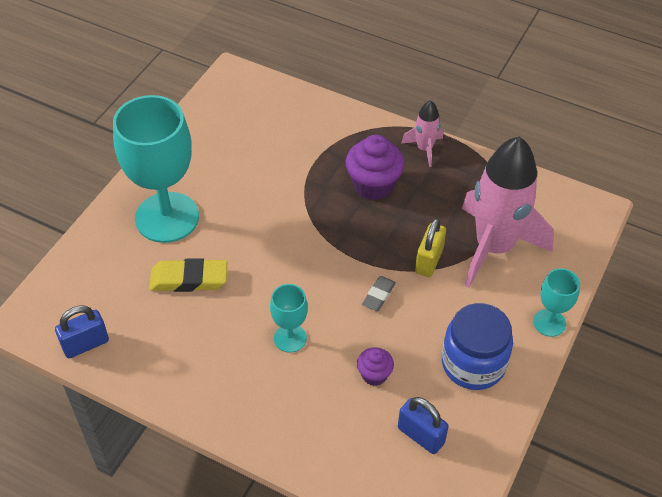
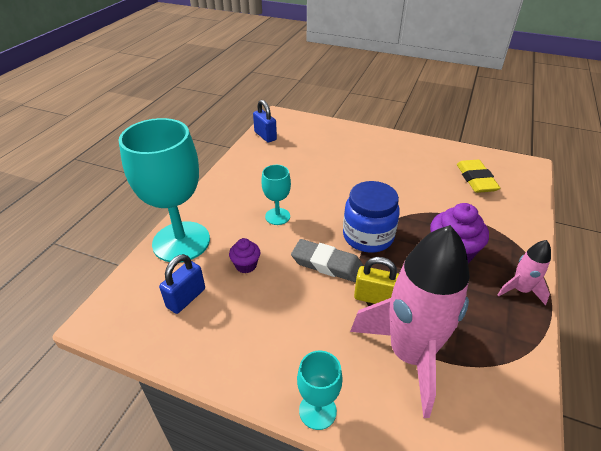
camera: 85 degrees right, 10 degrees down
turquoise goblet [113,95,199,243] -> turquoise goblet moved to [118,118,210,263]
yellow eraser [149,258,228,292] -> yellow eraser moved to [457,160,500,193]
grey eraser [362,276,396,311] -> grey eraser [291,239,363,282], size x1.72
blue jar [442,303,513,390] -> blue jar moved to [343,181,400,253]

